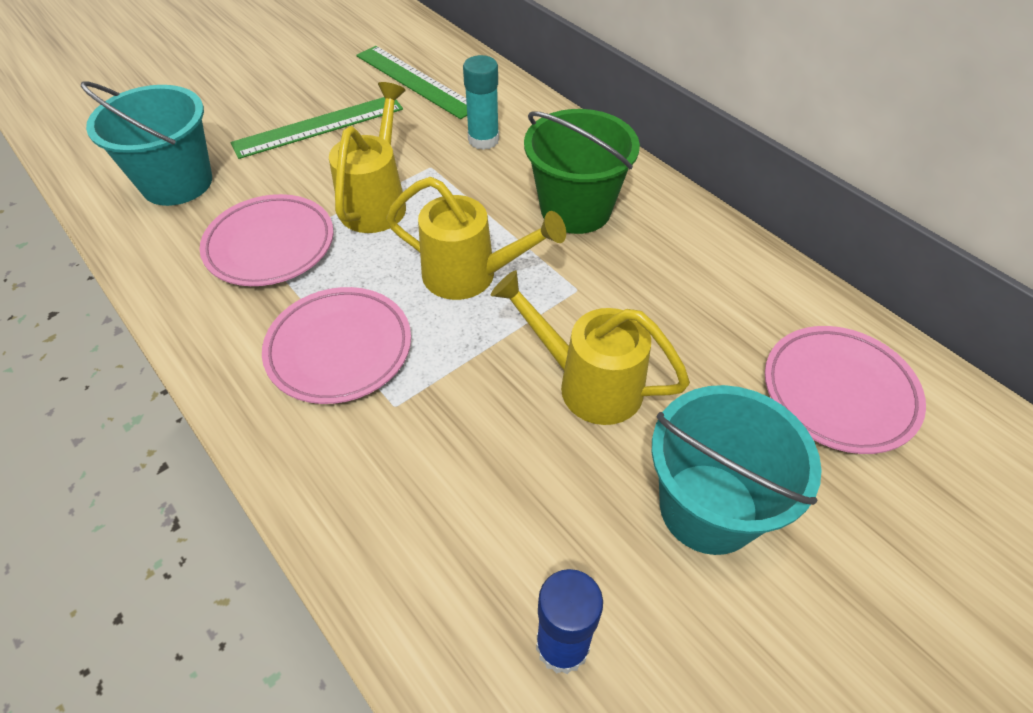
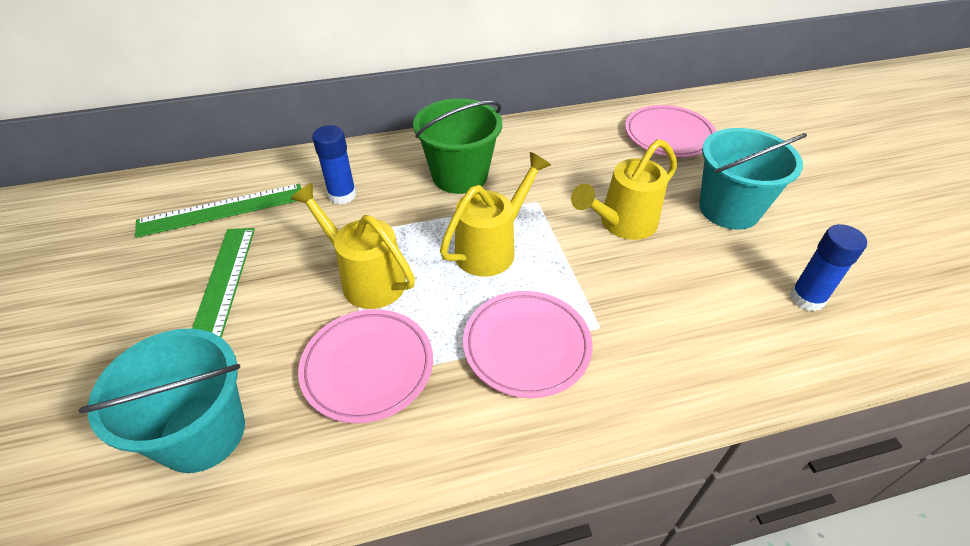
camera: 65 degrees left, 5 degrees down
turquoise glue stick [463,55,499,150] -> blue glue stick [312,125,356,204]

